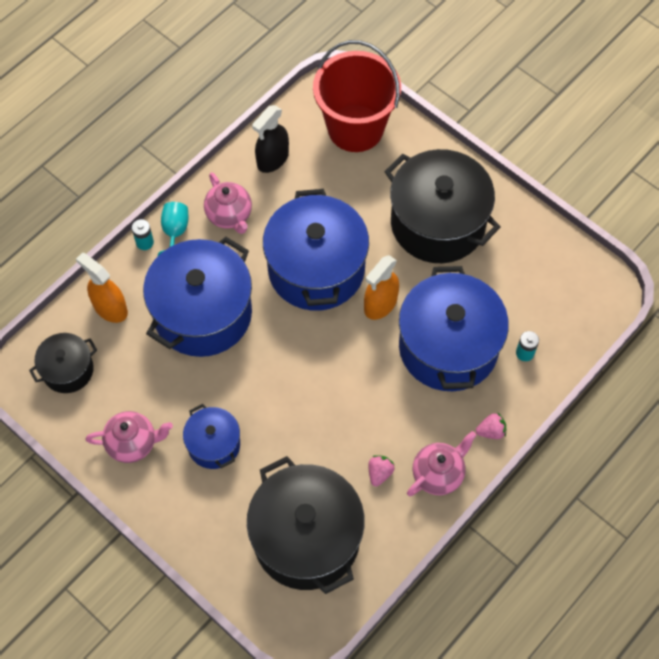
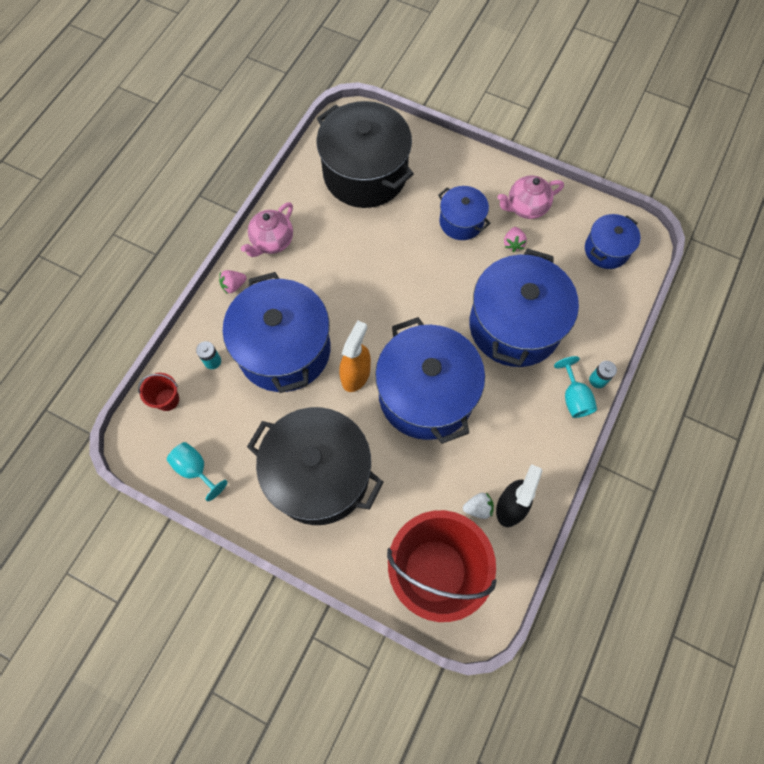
camera: 165 degrees right, 5 degrees up
black pot [29,333,97,393] -> blue pot [585,214,641,269]
orange spray bottle [76,253,128,323] -> none
pink teapot [204,172,252,234] -> none
pink strawberry [368,455,394,487] -> pink strawberry moved to [504,227,527,252]
none -> red bucket [138,373,179,411]
none -> turquoise goblet [167,442,228,501]
none -> white strawberry [463,493,494,519]

